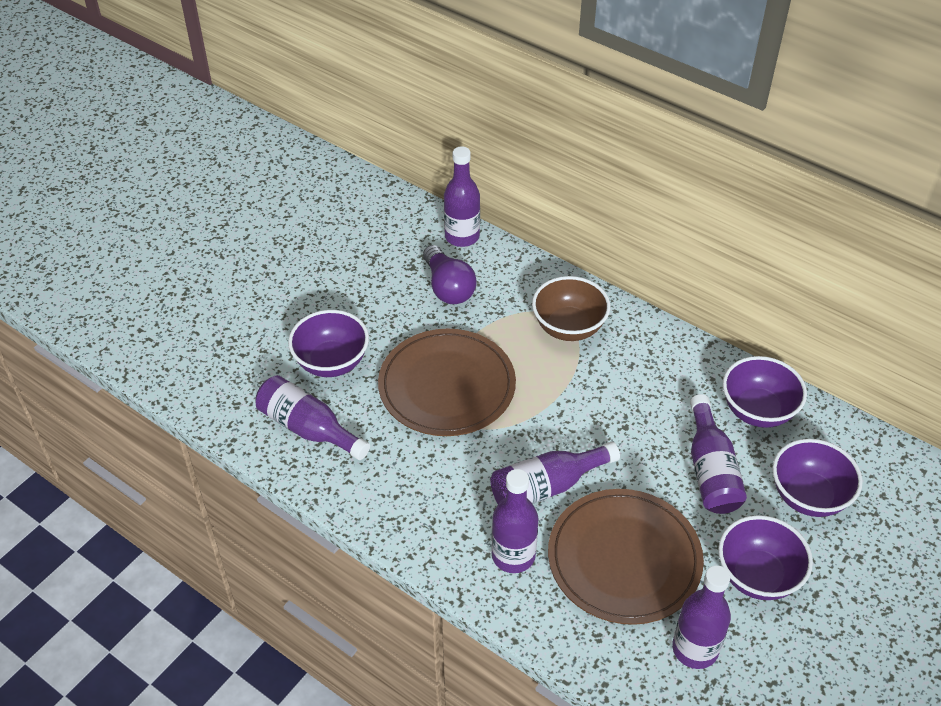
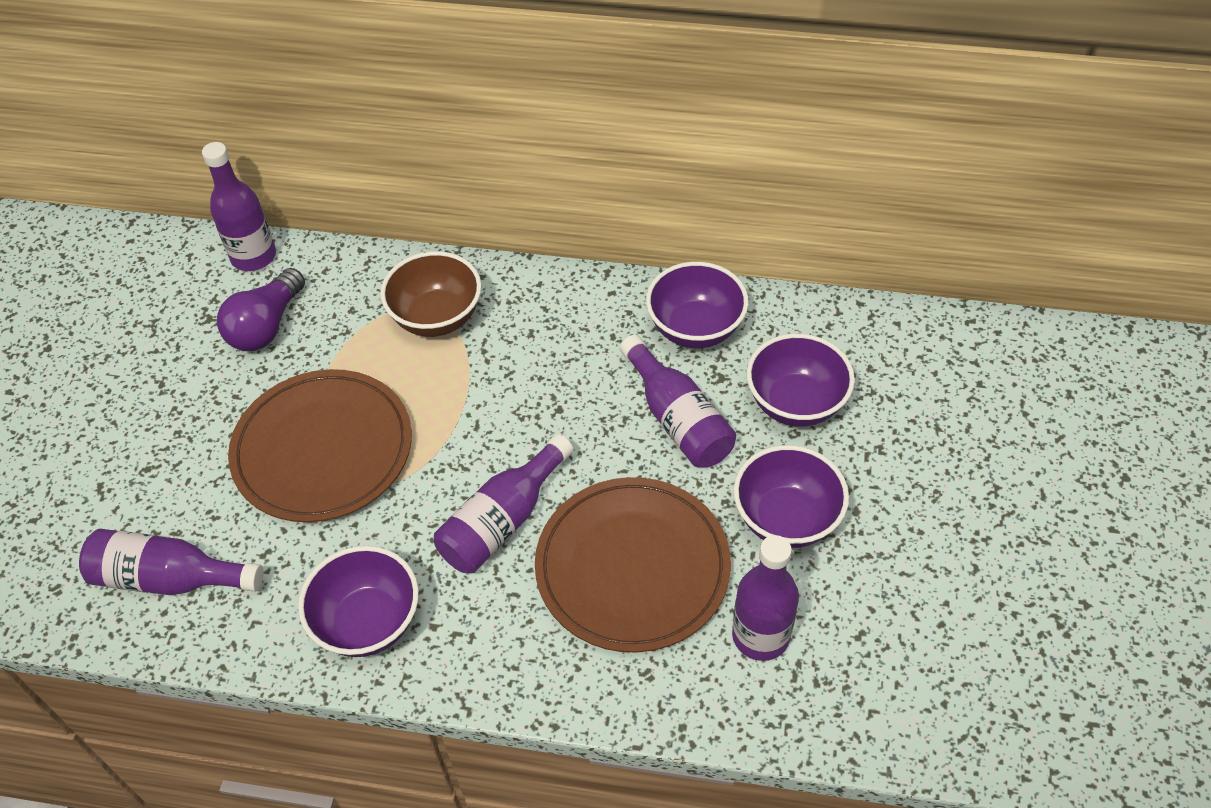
camera: 25 degrees left, 5 degrees up
purple bowl [288,310,369,377] -> purple bowl moved to [298,546,419,657]
purple light bulb [423,245,477,304] -> purple light bulb turned 75 degrees clockwise [217,268,305,351]
purple bottle [491,469,539,573] -> none

